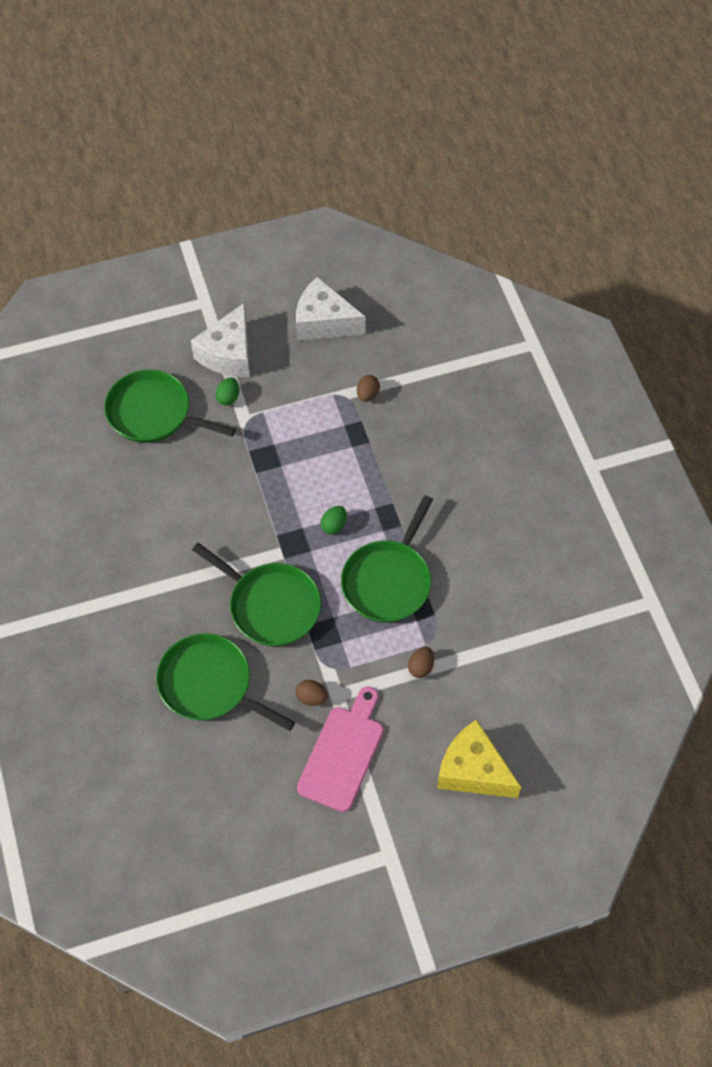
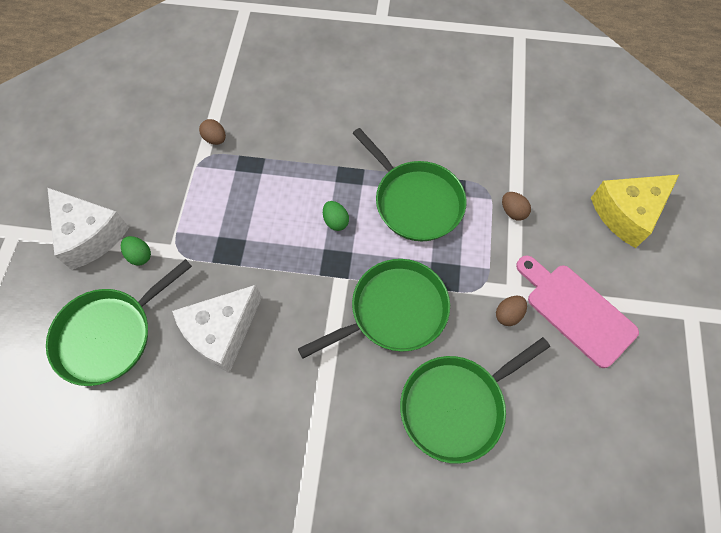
camera: 65 degrees left, 5 degrees up
white cheese [296,277,365,341] -> white cheese moved to [172,285,262,373]

